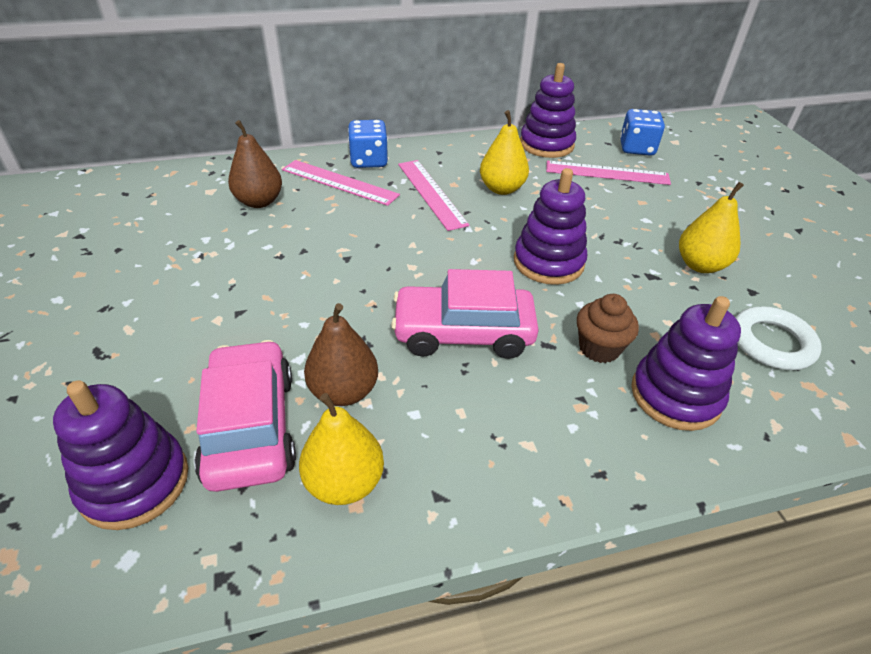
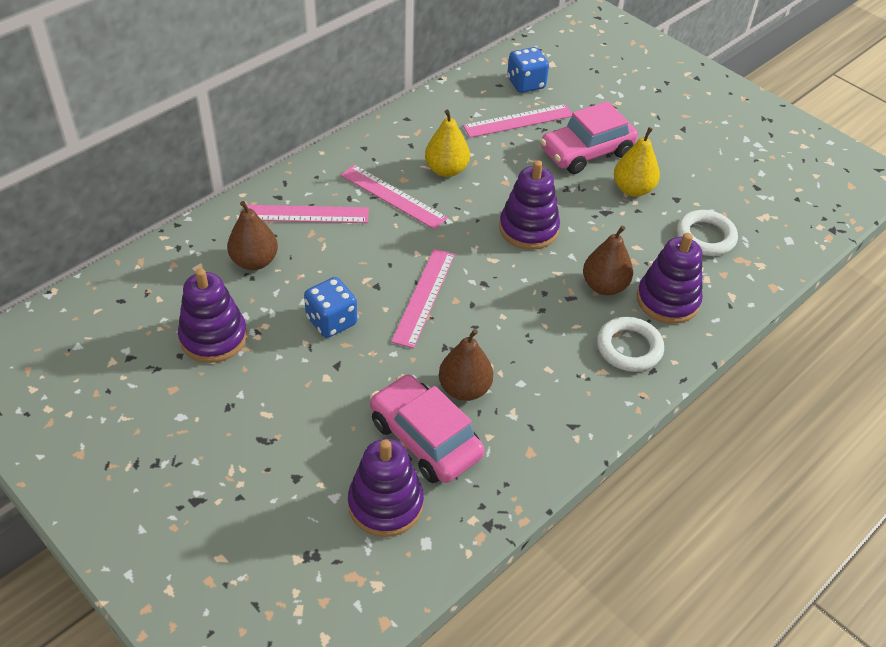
camera: 30 degrees left, 5 degrees up
yellow pear [299,393,384,505] -> none
blue dice [348,120,388,168] -> blue dice moved to [304,277,357,338]
pink car [391,269,539,359] -> pink car moved to [540,101,638,174]
purple stacking toy [520,63,576,158] -> purple stacking toy moved to [178,268,247,363]
brown cupcake [577,294,639,363] -> brown pear [583,225,633,295]
none -> pink ruler [391,249,455,348]
none -> white ring [597,317,664,372]

